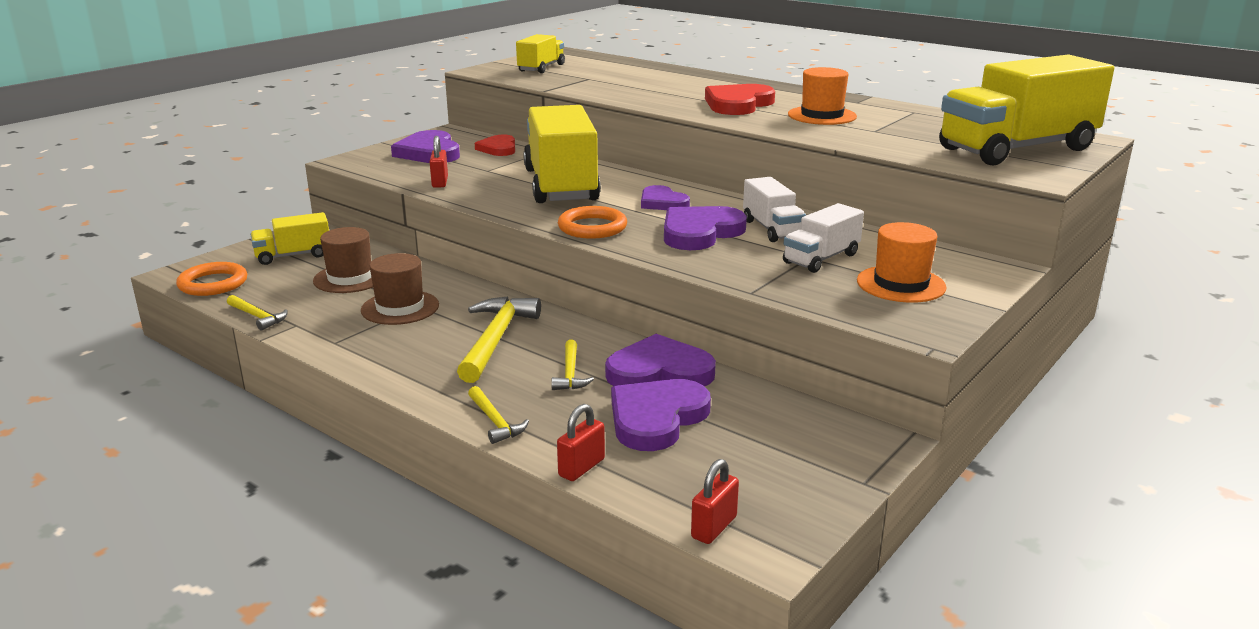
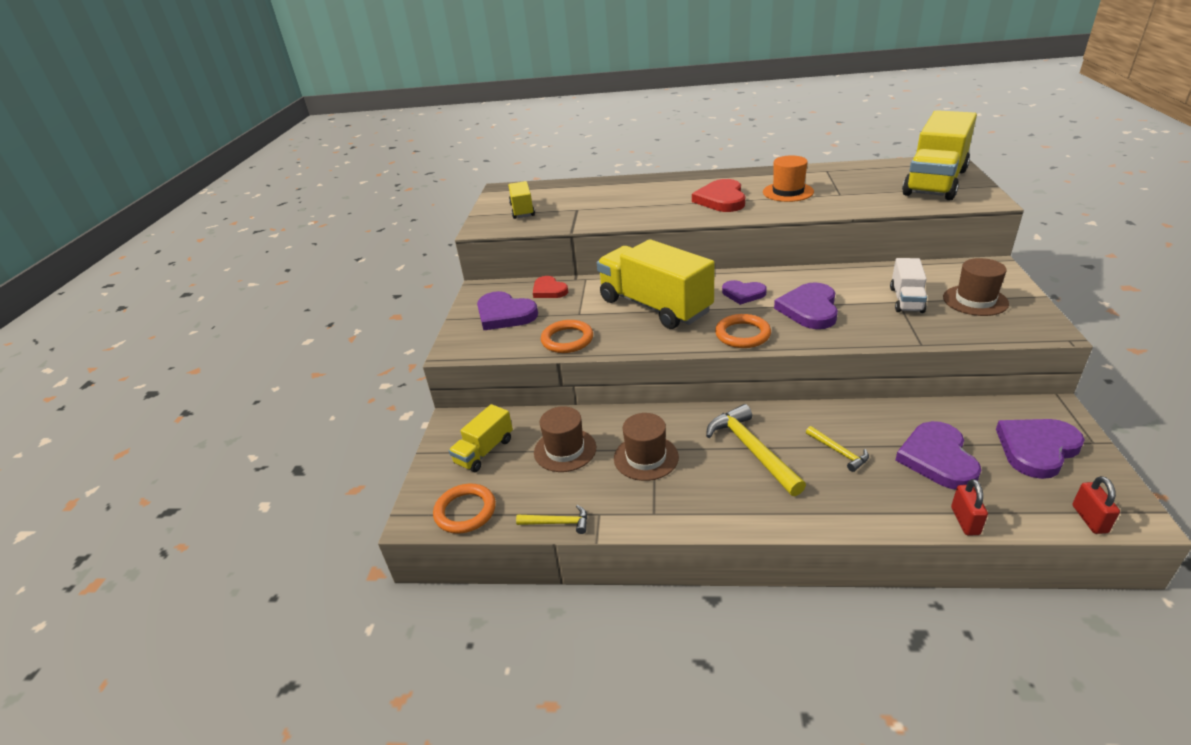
camera: 30 degrees left, 10 degrees up
red padlock [430,136,448,188] -> orange ring [541,320,593,353]
yellow hammer [468,386,529,444] -> none
purple heart [605,334,716,386] -> purple heart moved to [996,419,1085,479]
white truck [743,177,806,242] -> none
orange hat [857,222,947,303] -> brown hat [943,258,1009,316]

